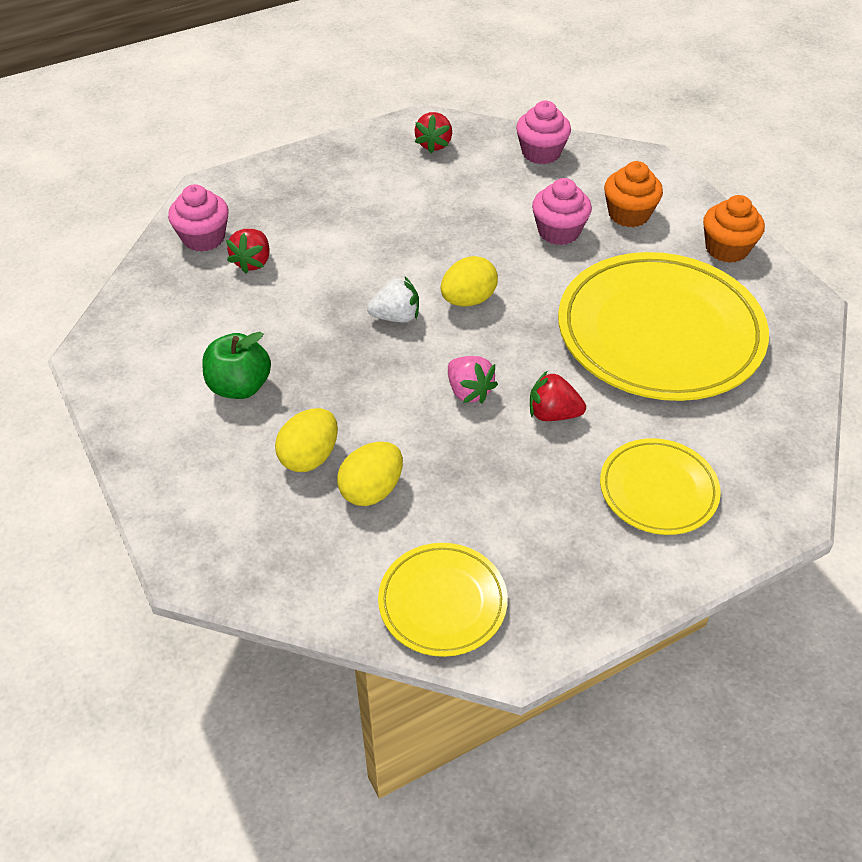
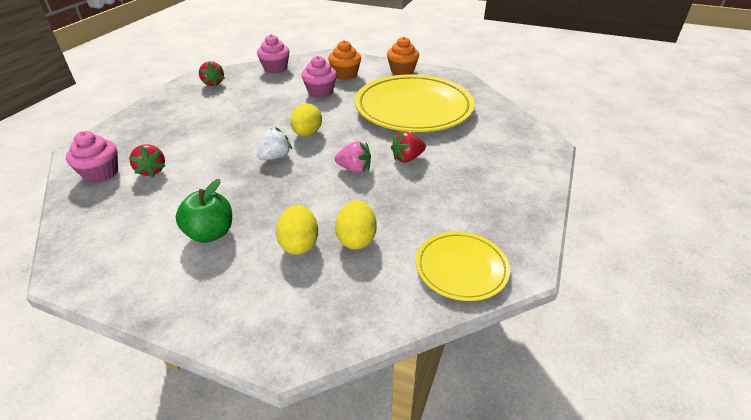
camera: 40 degrees left, 10 degrees down
yellow plate [600,438,721,535] -> none

